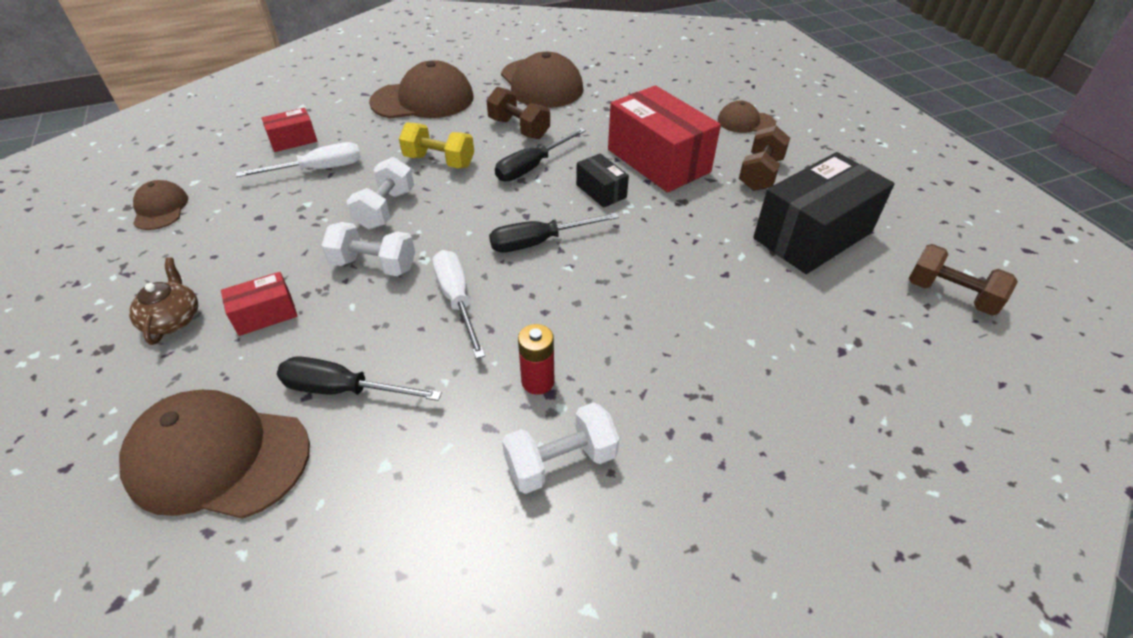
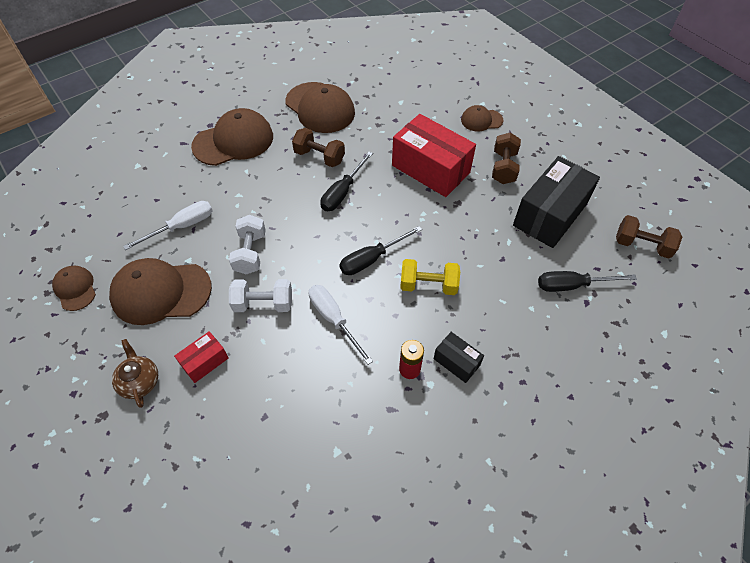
camera: 15 degrees left, 10 degrees up
brown cap [119,390,310,519] -> brown cap moved to [109,258,212,325]
red box [261,108,317,152] -> none
black screwdriver [277,356,442,401] -> black screwdriver moved to [538,271,637,292]
yellow dumbbell [399,123,474,168] -> yellow dumbbell moved to [400,259,460,295]
white dumbbell [502,402,619,494] -> none
black box [576,153,629,208] -> black box moved to [434,332,484,383]

